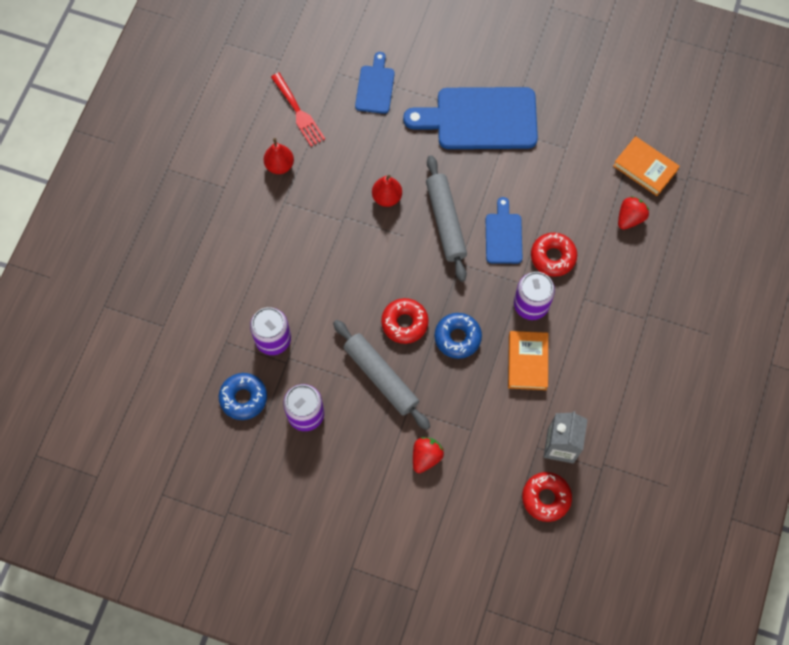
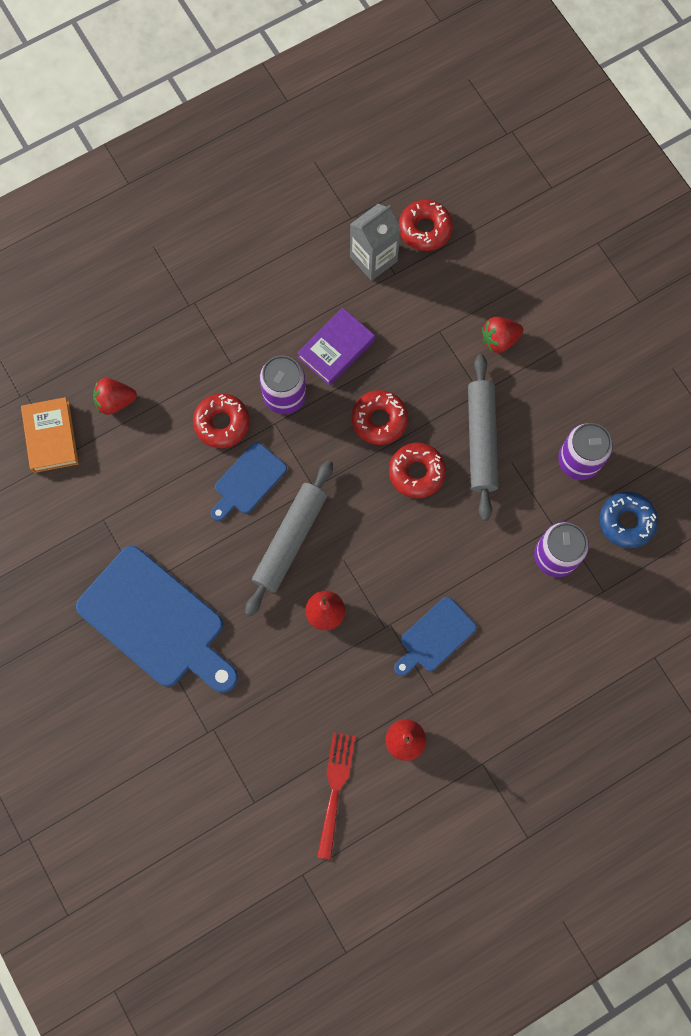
camera: 140 degrees left, 5 degrees up
blue cutting board [355,52,395,114] -> blue cutting board moved to [394,597,477,676]
blue donut [434,313,482,359] -> red donut [352,390,408,445]
orange book [508,331,548,390] -> purple book [297,307,375,386]

